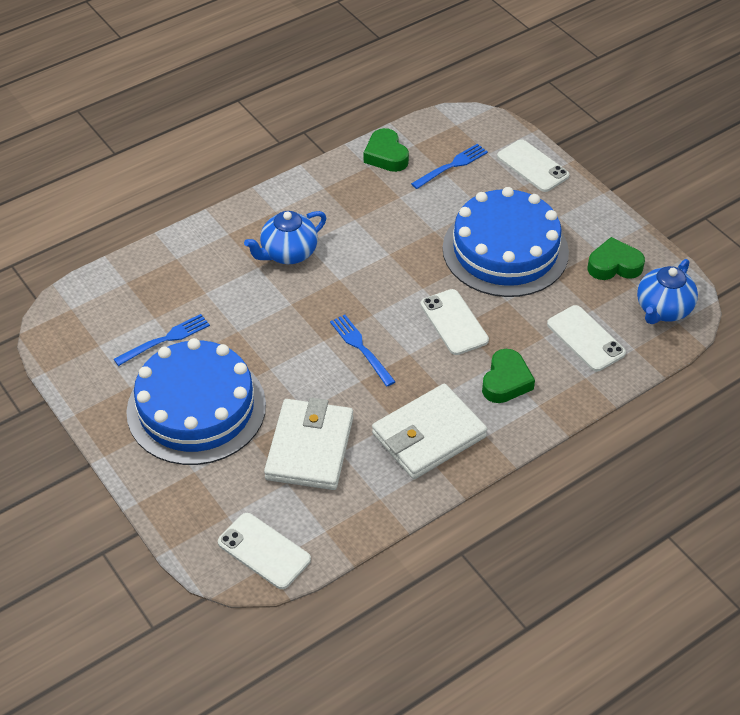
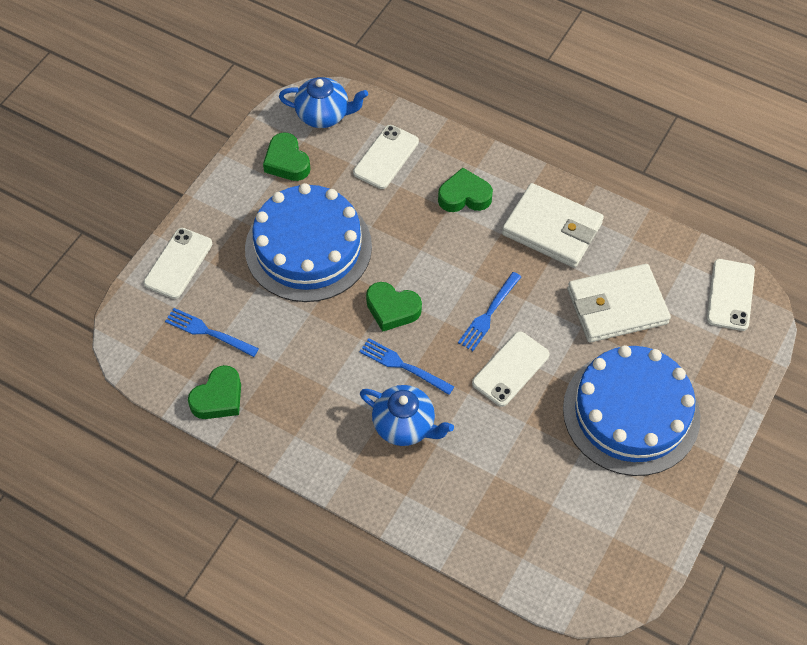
camera: 115 degrees left, 10 degrees up
blue fork [114,314,210,366] -> blue fork moved to [359,338,455,395]
white phone [421,289,489,355] -> white phone moved to [472,331,550,407]
none -> green heart [366,282,422,332]

